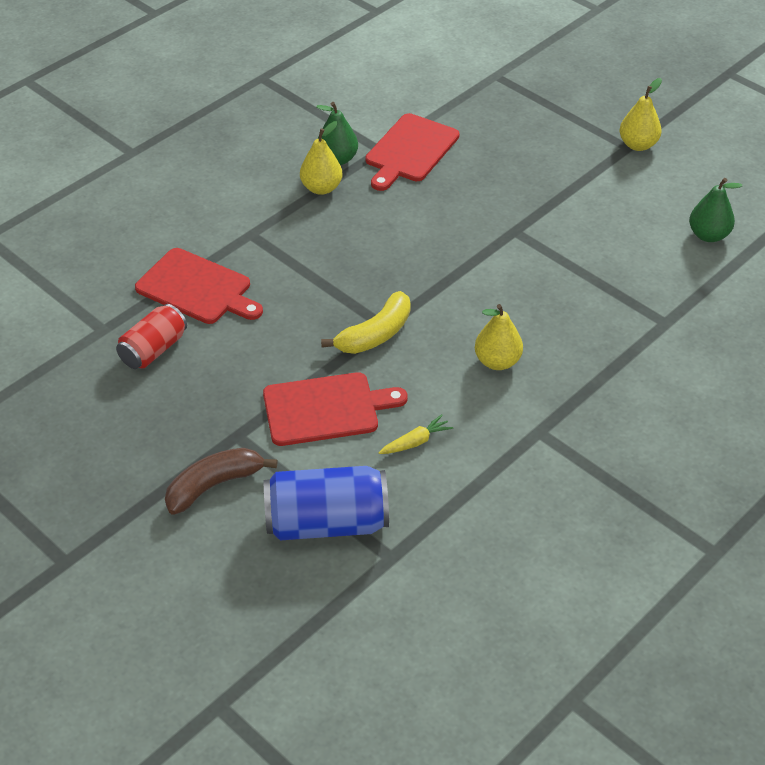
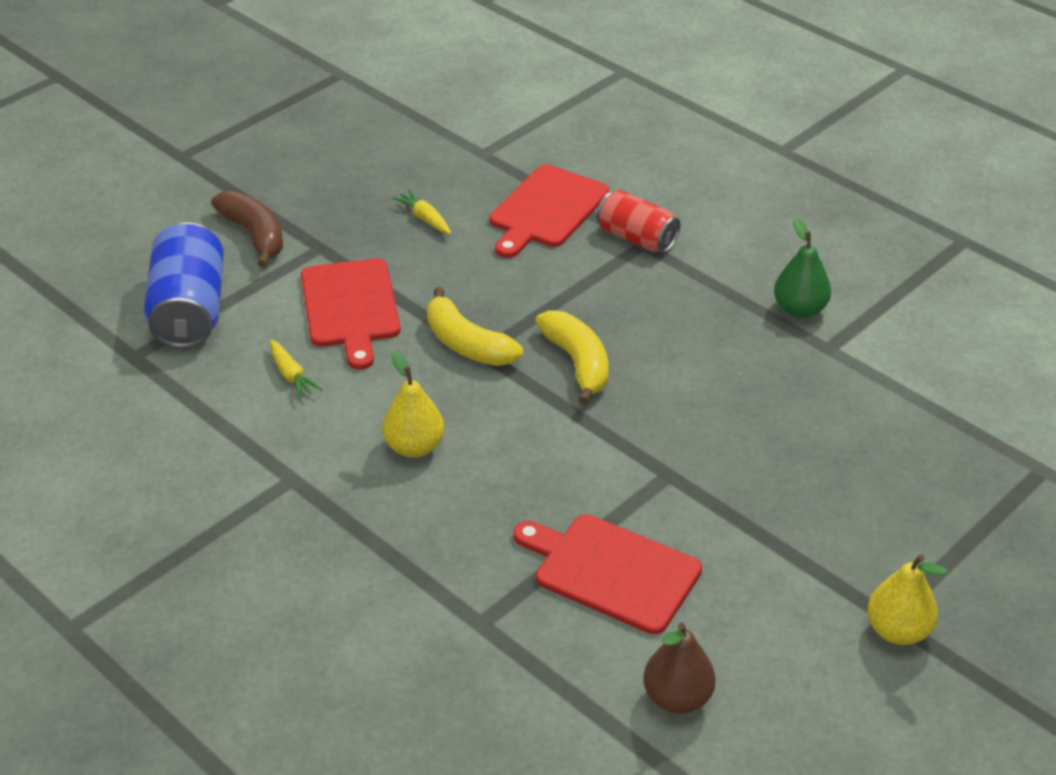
camera: 90 degrees right, 5 degrees down
red can [116,304,187,369] -> red can moved to [596,190,680,253]
yellow pear [300,121,343,195] -> none
red cutting board [366,113,459,191] -> red cutting board moved to [513,514,702,634]
green pear [689,178,742,242] -> brown pear [643,622,716,714]
none -> yellow carrot [392,190,451,235]
none -> yellow banana [535,310,609,405]

